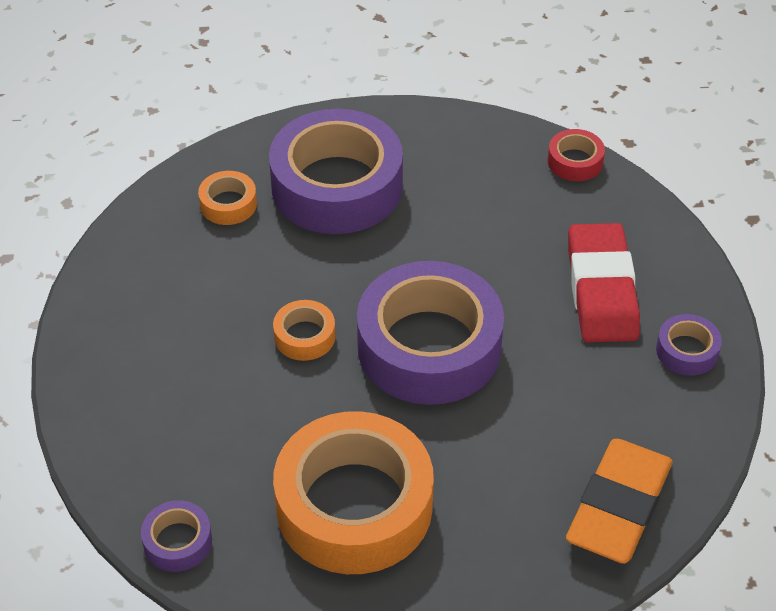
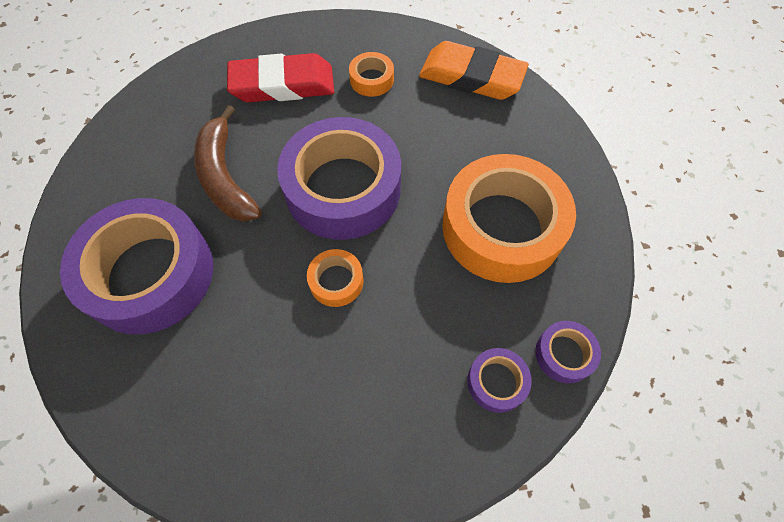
camera: 95 degrees left, 15 degrees up
orange tape [198,171,257,225] -> orange tape moved to [349,52,394,97]
red tape [548,129,605,181] -> none
purple tape [656,314,722,376] -> purple tape moved to [467,348,532,413]
none -> brown banana [194,105,262,222]

